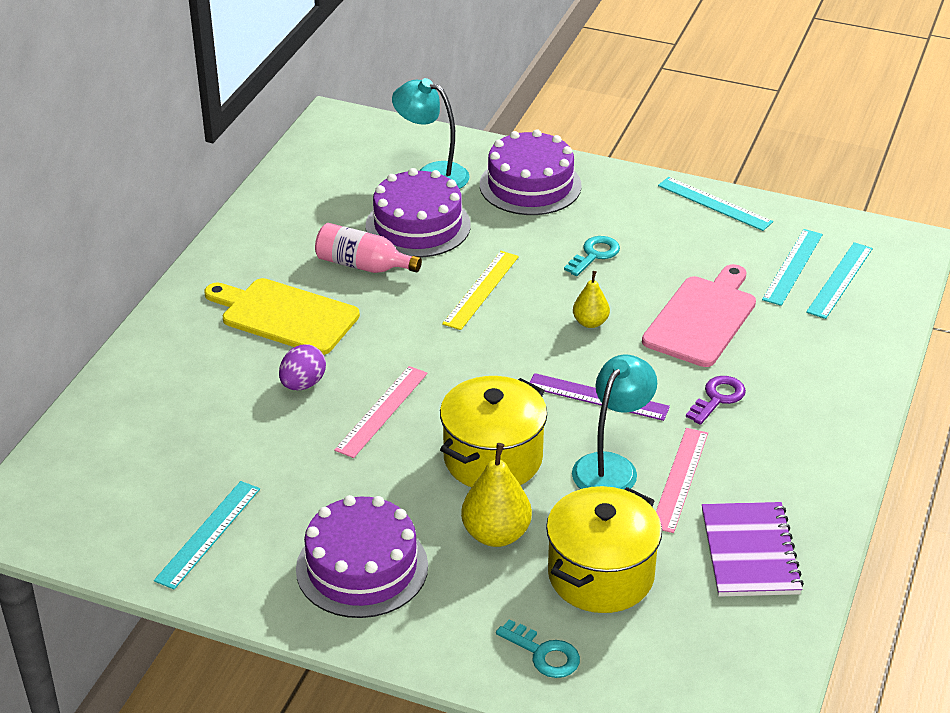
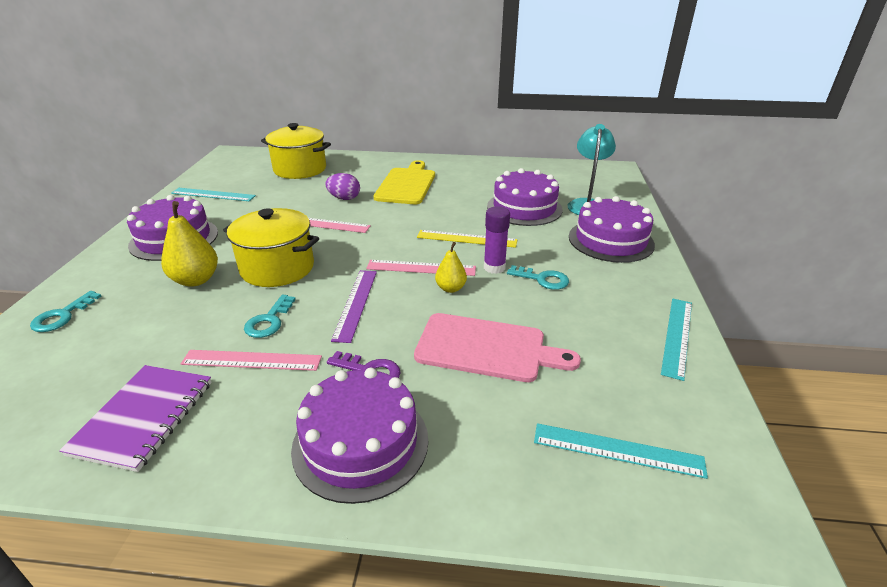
camera: 75 degrees right, 5 degrees down
pink bottle [315,223,422,273] -> none
yellow pot [546,486,662,613] -> yellow pot moved to [261,123,331,179]
turquoise lamp [572,354,657,489] -> turquoise key [244,294,296,338]
purple notebook [702,502,804,597] -> purple notebook turned 60 degrees counterclockwise [59,365,212,472]
turquoise ruler [762,229,823,306] -> none
none -> purple cake [291,368,428,504]
none -> pink ruler [366,260,476,276]
none -> purple glue stick [484,206,510,274]

